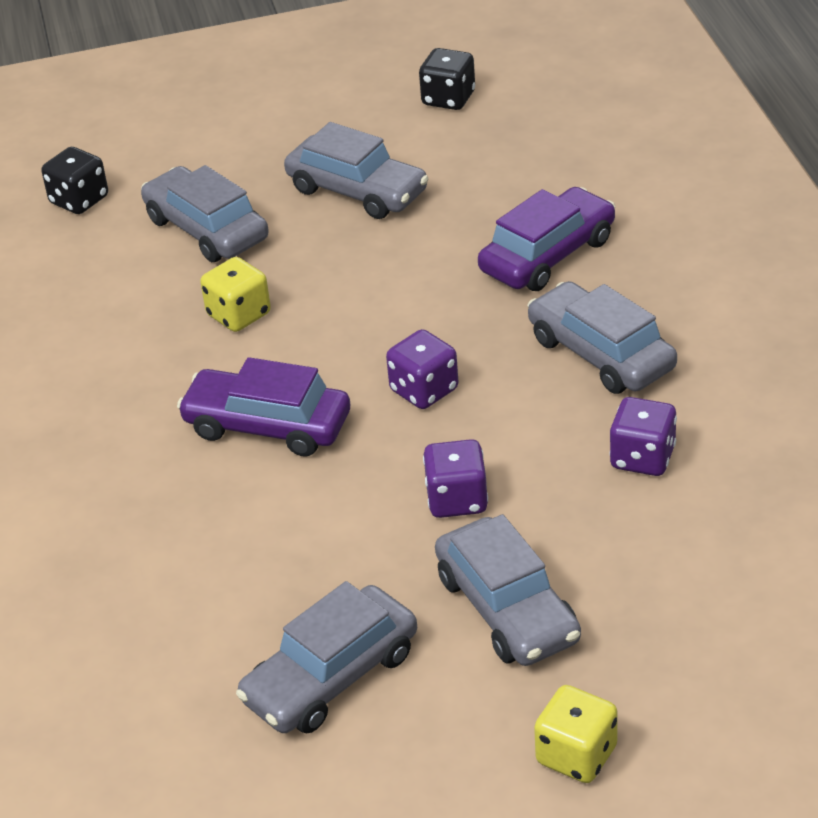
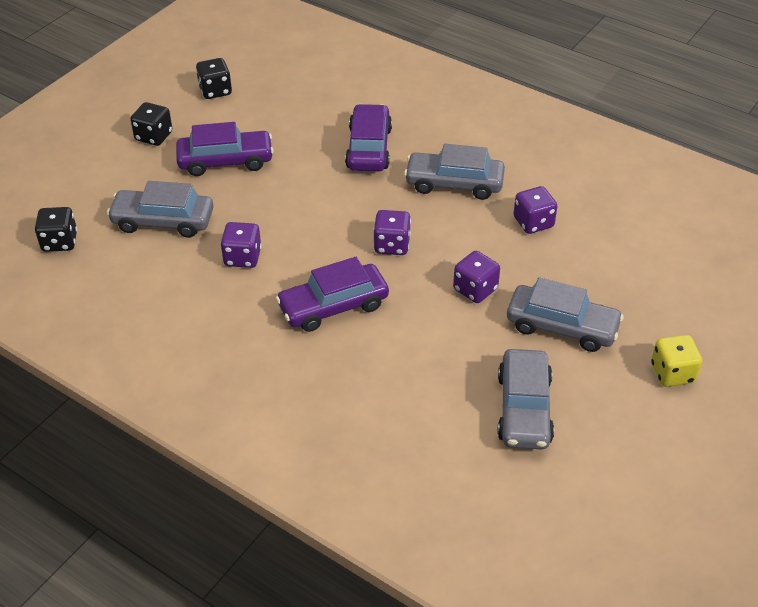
camera: 45 degrees left, 5 degrees up
yellow dice [200,257,271,332] -> purple dice [220,222,262,268]
grey car [284,122,429,219] -> purple car [176,122,274,176]
none -> black dice [130,102,172,146]

